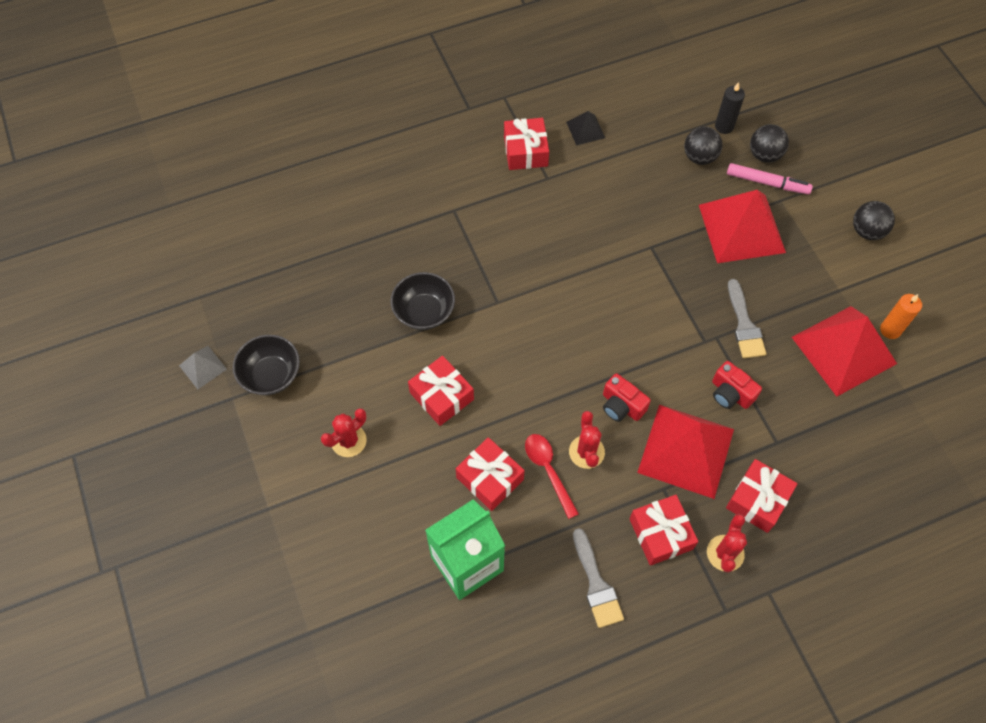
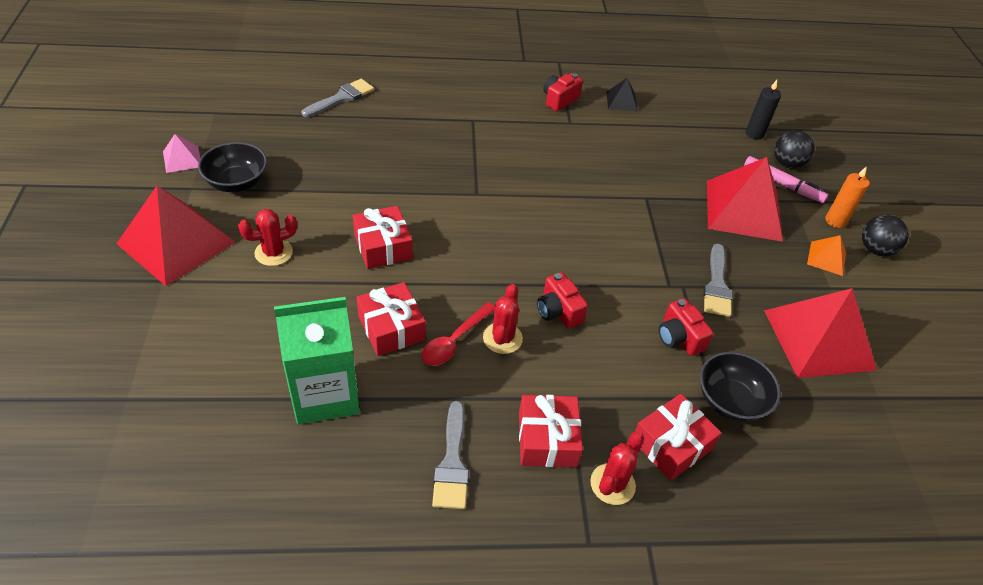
camera: 15 degrees right, 15 degrees down
grey pyramid [179,346,227,389] -> pink pyramid [163,134,201,173]
black bowl [391,272,455,330] -> black bowl moved to [700,352,781,422]
red gift [504,118,549,170] -> red camera [543,73,583,111]
red spoon [525,434,579,519] -> red spoon turned 135 degrees counterclockwise [421,302,495,366]
red pyramid [637,405,734,499] -> red pyramid moved to [116,186,235,286]
black ball [684,126,723,165] -> none
orange candle [880,294,922,339] -> orange candle moved to [825,166,870,228]
none -> grey brush [301,79,374,117]
none -> orange pyramid [807,235,846,276]

